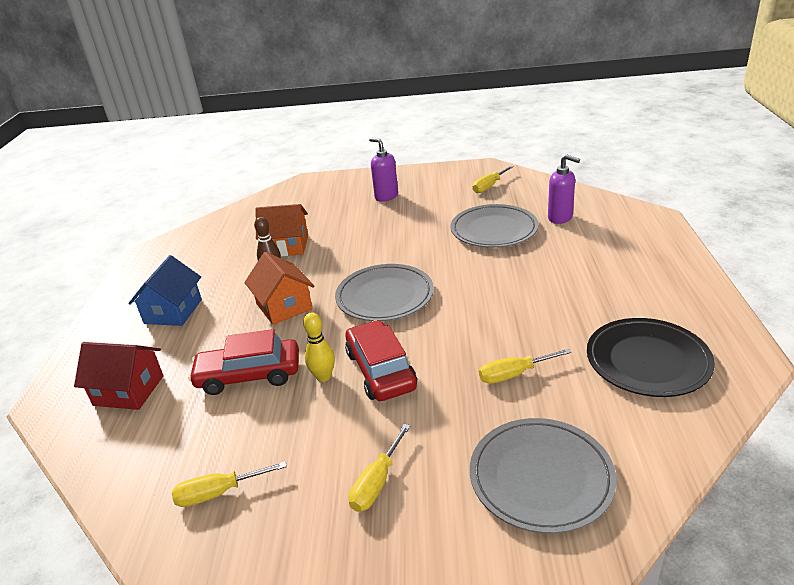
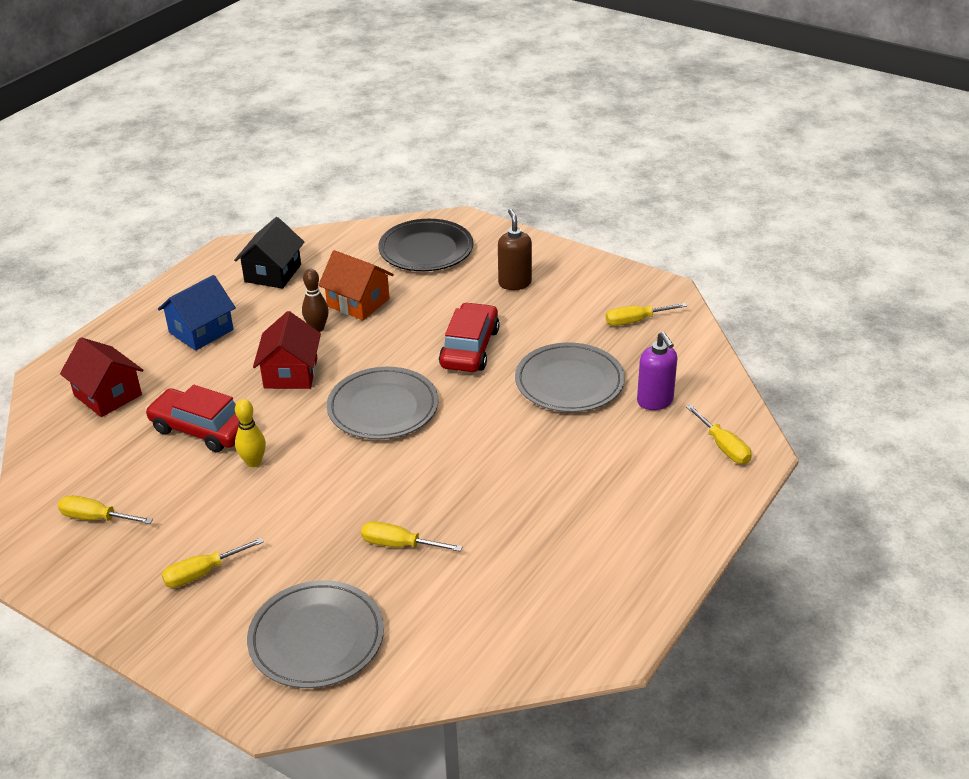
camera: 30 degrees right, 5 degrees up
orange house [244,252,315,325] -> red house [253,311,321,389]
red car [345,320,417,401] -> red car moved to [439,302,500,372]
purple soap dispenser [369,138,398,202] -> brown soap dispenser [498,209,532,290]
black plate [587,318,715,397] -> black plate moved to [378,219,473,271]
none -> black house [234,217,304,289]
none -> yellow screwdriver [686,405,752,464]

